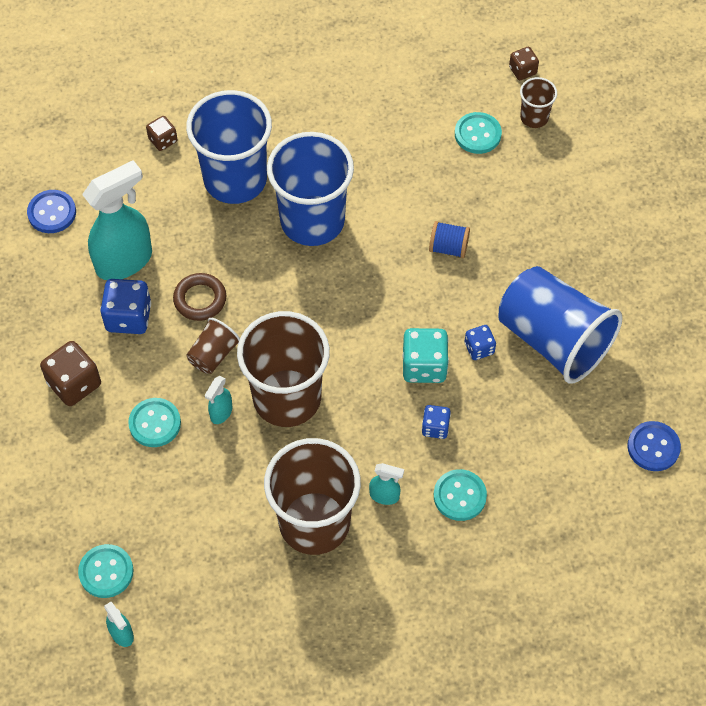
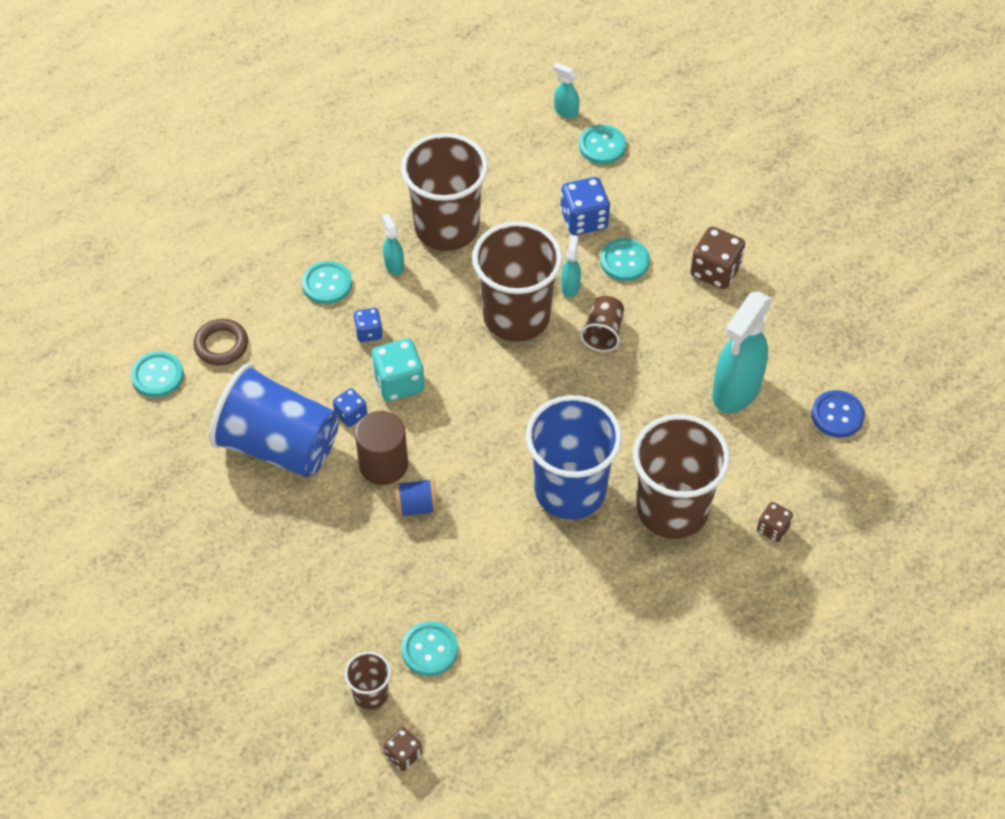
camera: 160 degrees right, 5 degrees down
blue dice [100,279,151,334] -> blue dice moved to [560,177,610,235]
brown ring [173,273,226,321] -> brown ring moved to [193,319,248,366]
blue cup [186,90,272,204] -> brown cup [633,414,730,539]
turquoise spray bottle [369,463,404,505] -> turquoise spray bottle turned 75 degrees clockwise [382,214,404,275]
blue button [627,421,681,471] -> turquoise button [131,351,184,397]
none -> brown cylinder [355,411,408,485]

